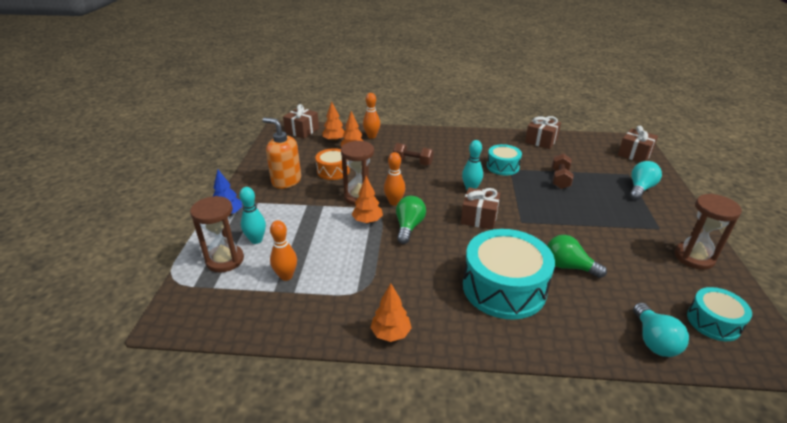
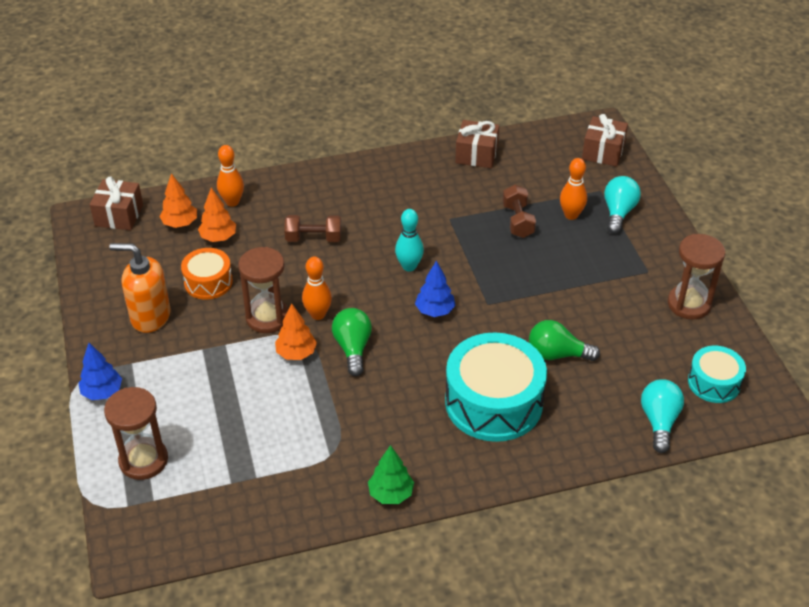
camera: 20 degrees left, 10 degrees up
turquoise bowling pin [239,187,266,244] -> none
orange bowling pin [270,220,297,281] -> orange bowling pin moved to [560,158,587,220]
orange tree [370,283,411,342] -> green tree [368,445,414,504]
brown gift [461,188,500,230] -> blue tree [415,261,456,317]
turquoise drum [487,144,522,175] -> none
turquoise light bulb [633,303,689,357] -> turquoise light bulb turned 150 degrees counterclockwise [641,379,684,453]

